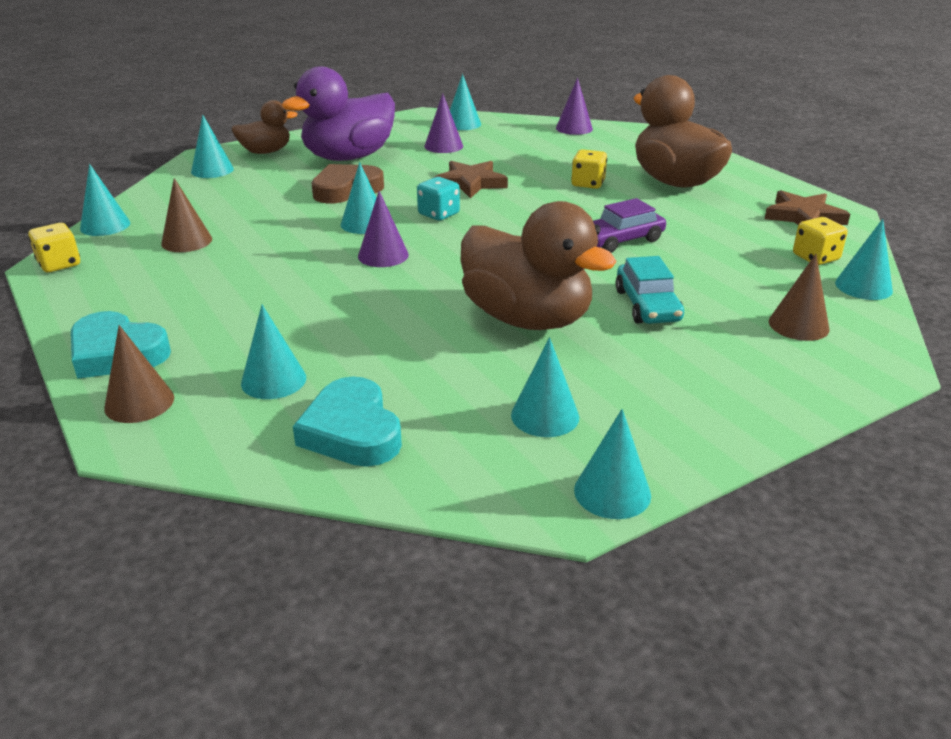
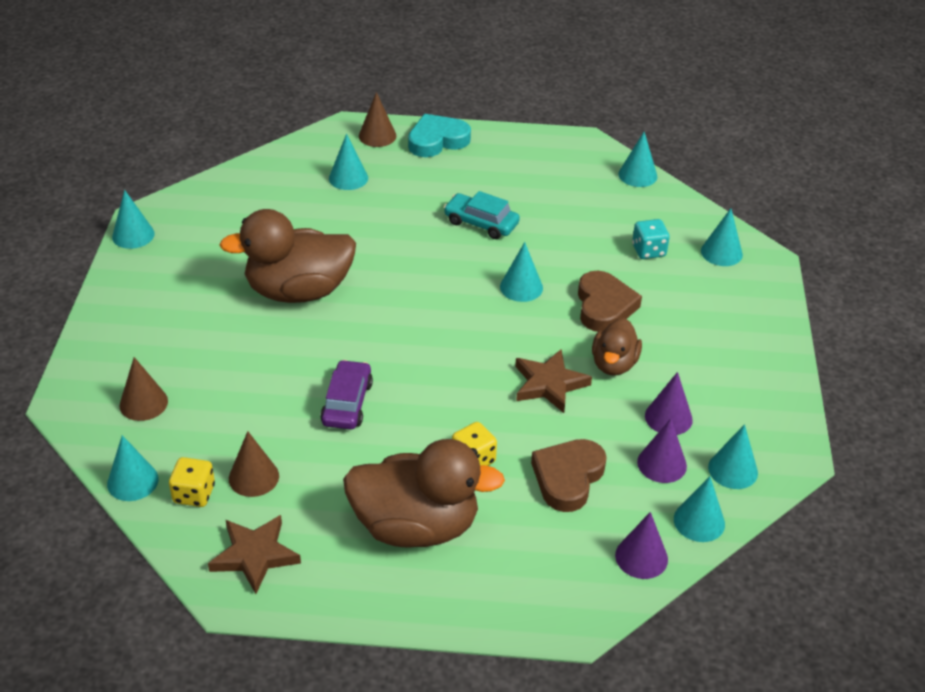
camera: 125 degrees right, 10 degrees up
yellow dice [28,223,80,272] -> none
brown cone [161,178,212,252] -> brown cone moved to [229,431,279,497]
brown duck [232,100,298,154] -> brown duck moved to [592,318,642,376]
purple duck [282,66,395,161] -> none
turquoise heart [293,376,402,467] -> none
purple cone [358,191,409,267] -> purple cone moved to [637,418,687,483]
turquoise dice [417,177,460,221] -> turquoise dice moved to [632,219,670,259]
turquoise cone [511,337,579,437] -> turquoise cone moved to [674,476,725,542]
turquoise car [615,256,684,324] -> turquoise car moved to [444,191,520,239]
none -> brown heart [531,439,607,512]

